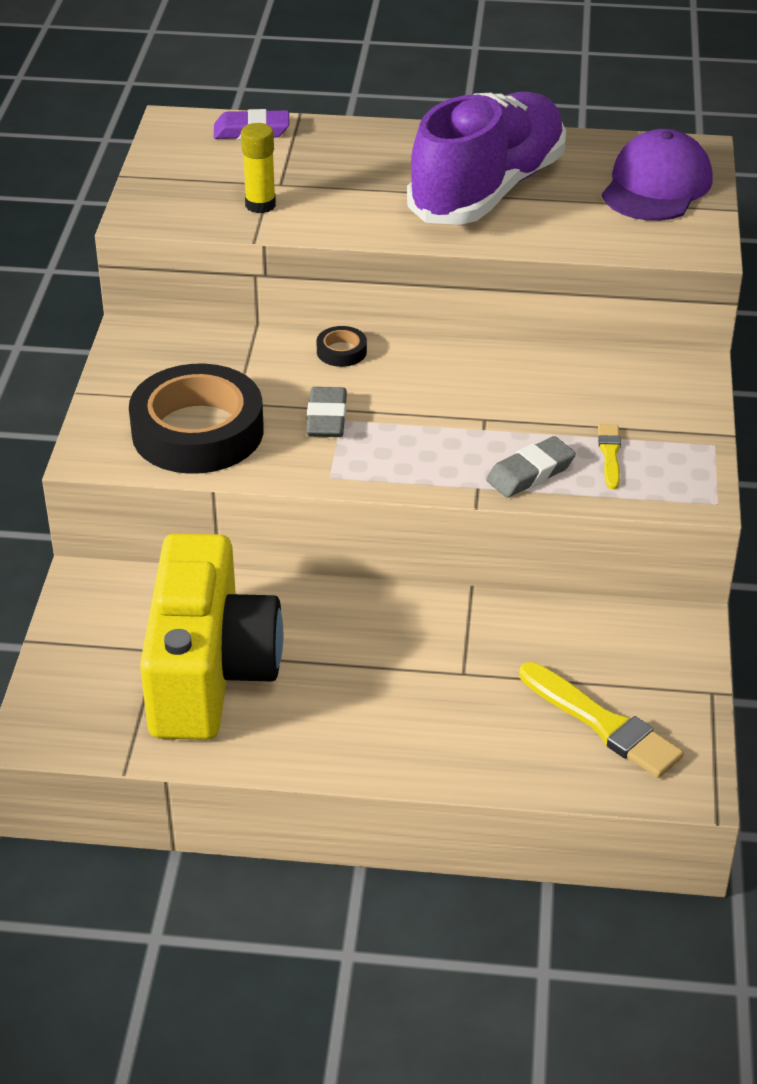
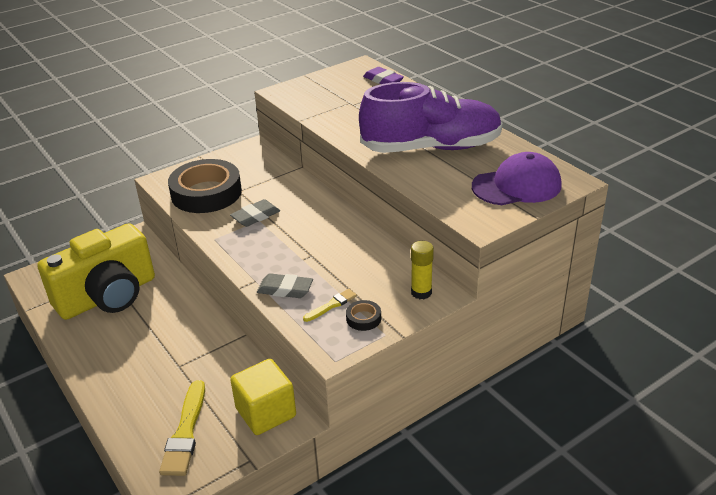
camera: 50 degrees right, 5 degrees down
yellow glue stick [241,123,276,213] -> yellow glue stick moved to [411,241,434,299]
black tape [317,326,367,367] -> black tape moved to [346,300,381,331]
none -> yellow cube [230,359,296,435]

